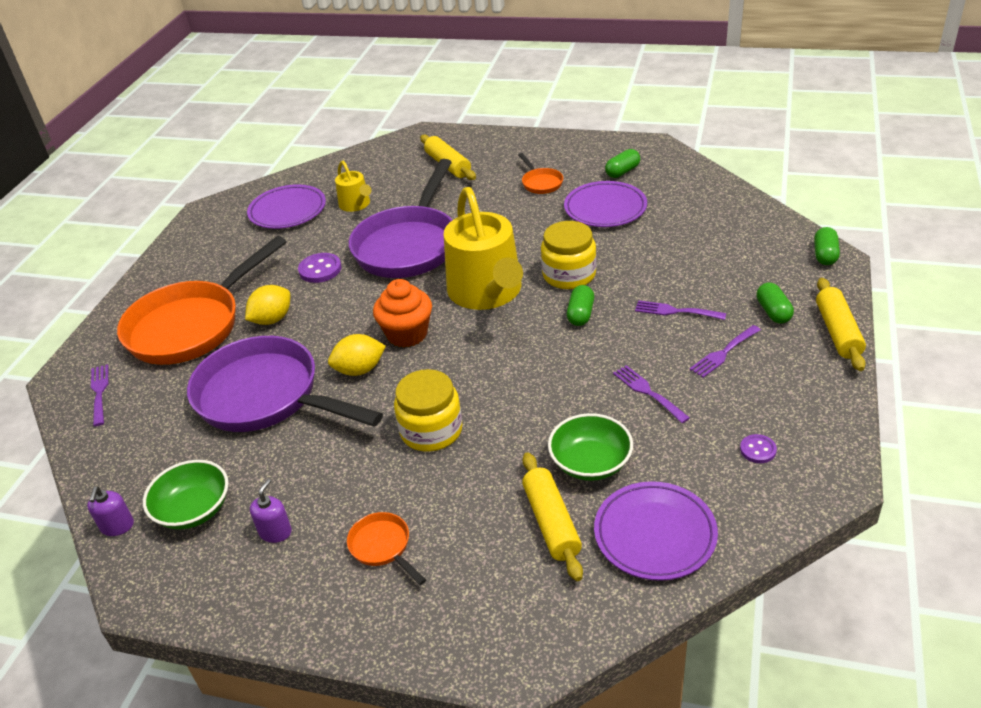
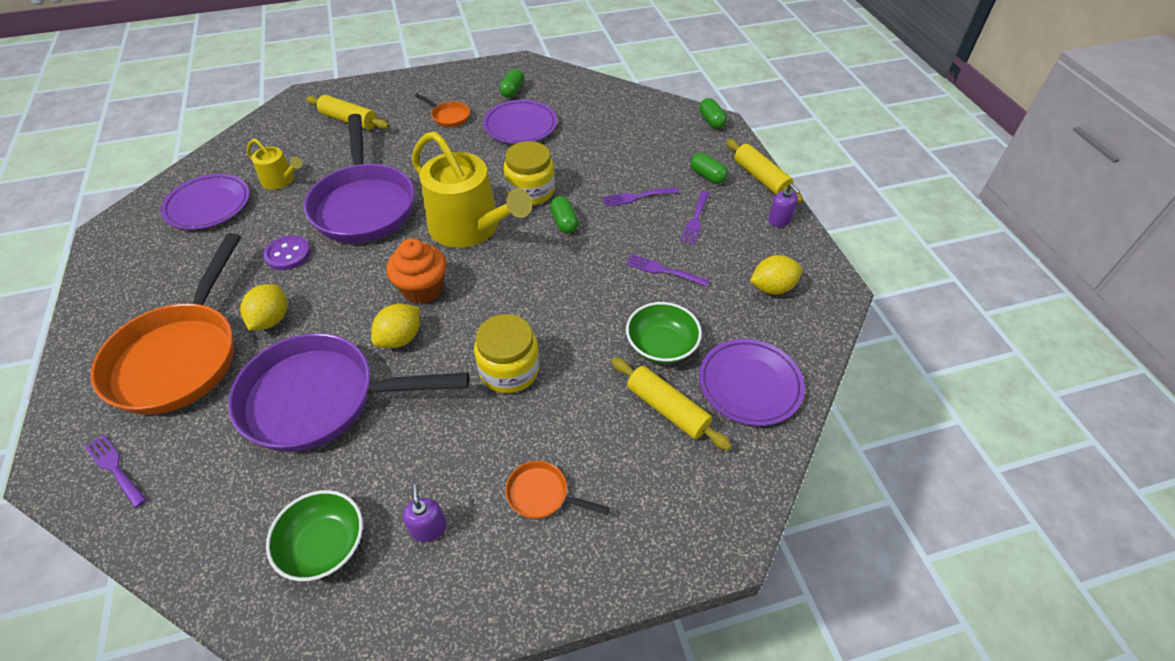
camera: 35 degrees left, 10 degrees up
purple soap dispenser [87,486,134,536] -> purple soap dispenser moved to [768,184,800,227]
purple button [740,434,777,463] -> yellow lemon [750,255,802,295]

